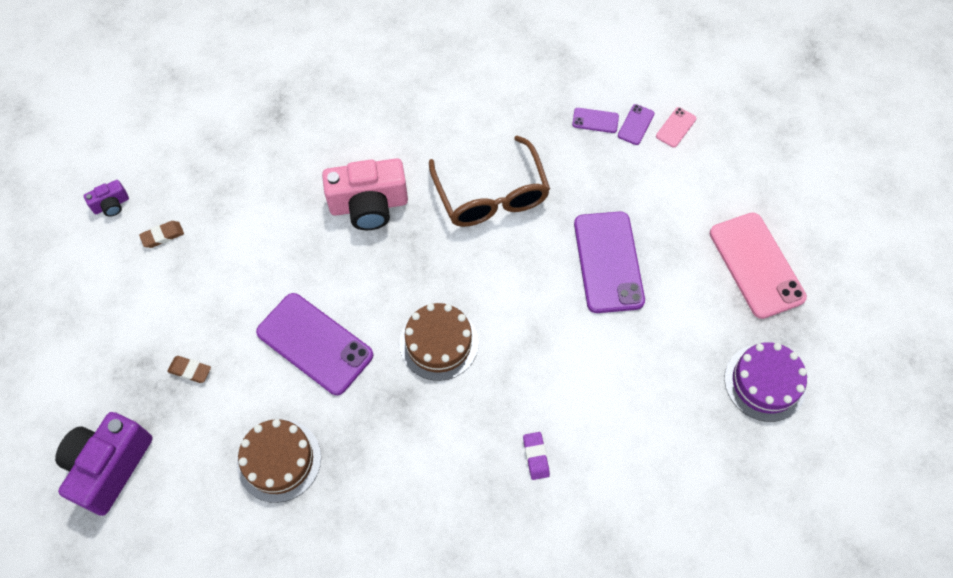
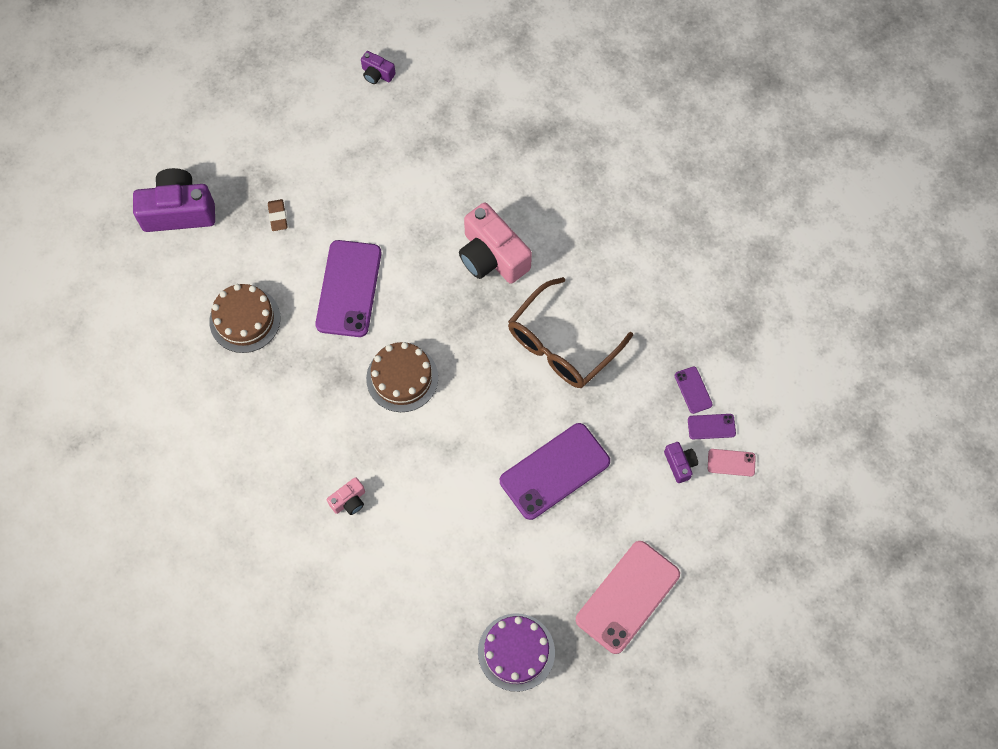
camera: 60 degrees right, 5 degrees up
brown eraser [139,221,184,248] -> none
purple eraser [523,432,550,480] -> pink camera [327,477,365,515]
none -> purple camera [664,442,698,483]

